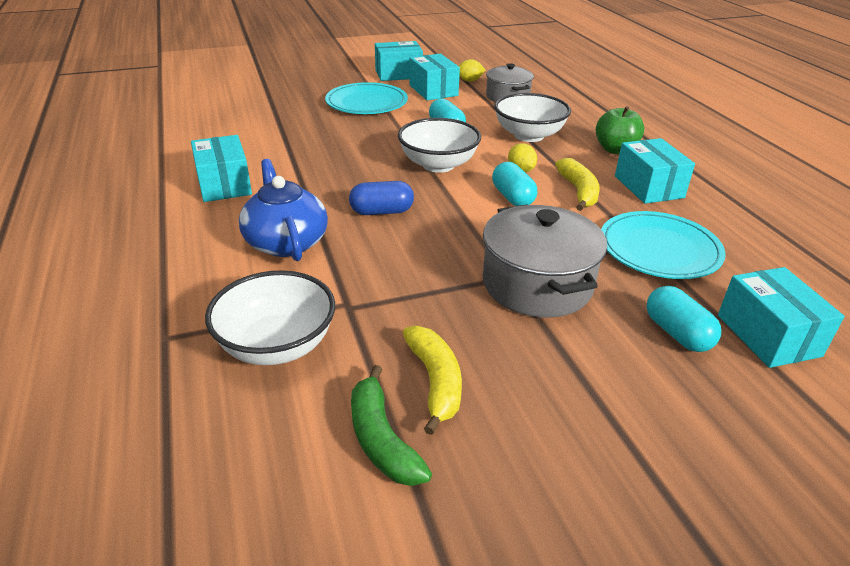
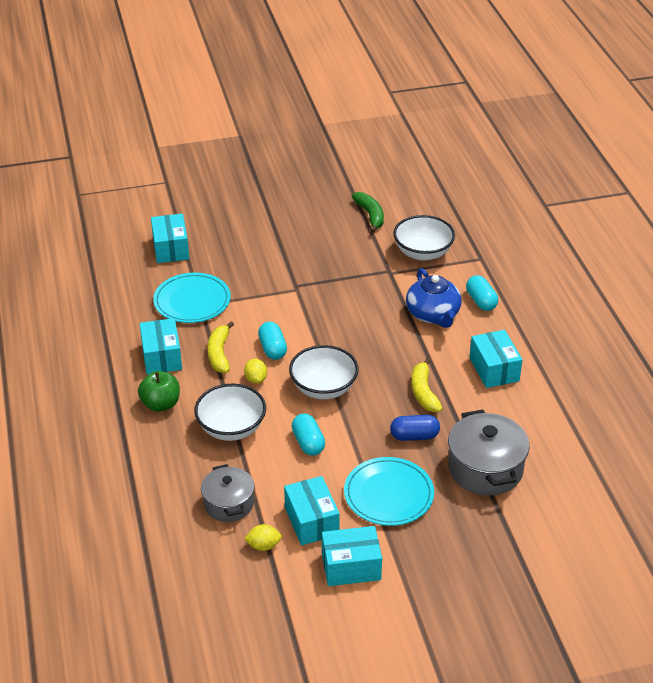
camera: 175 degrees left, 5 degrees up
blue capsule [349,181,414,215] -> blue capsule moved to [390,415,440,441]
yellow banana [403,325,462,435] -> yellow banana moved to [411,358,443,412]
grey pot [483,204,607,317] -> grey pot moved to [448,410,530,496]
turquoise capsule [647,286,721,352] -> turquoise capsule moved to [466,275,498,311]

